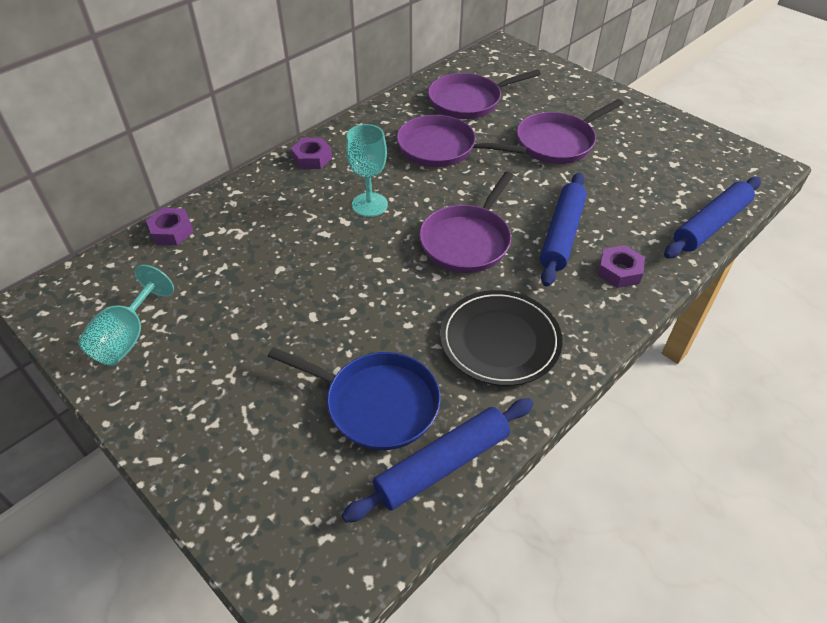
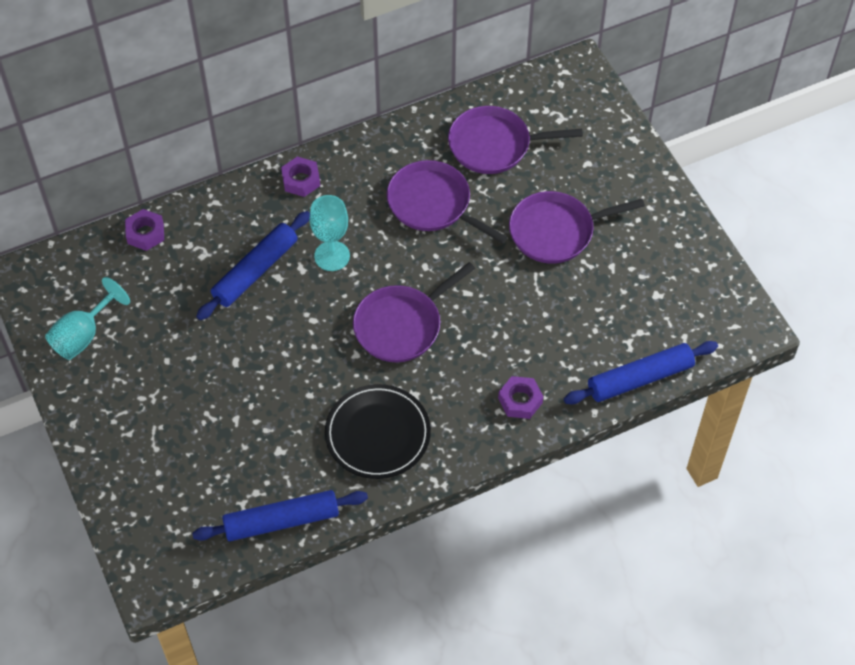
camera: 20 degrees right, 10 degrees up
blue pan [268,347,441,450] -> none
blue rolling pin [540,172,587,287] -> blue rolling pin moved to [196,211,310,320]

